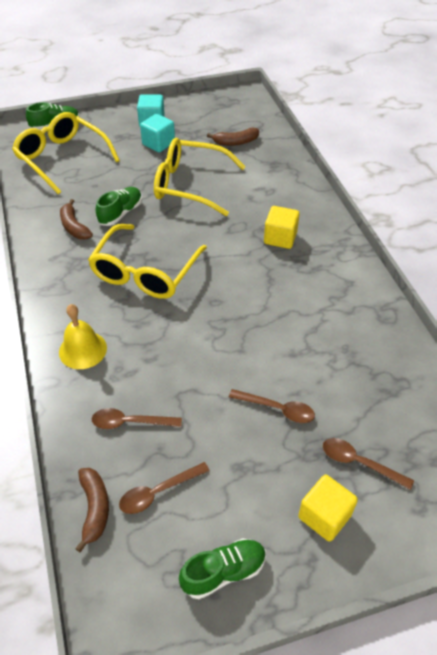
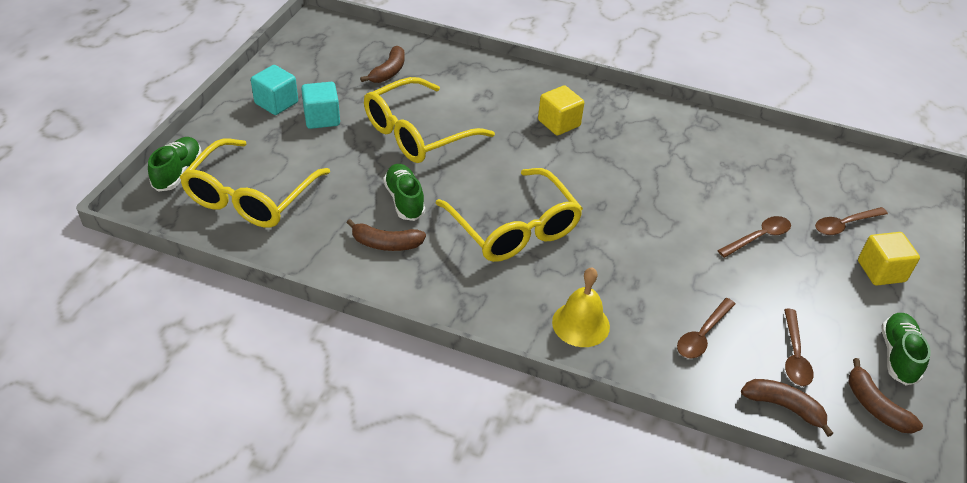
camera: 55 degrees left, 5 degrees down
yellow glasses [12,112,120,195] -> yellow glasses turned 60 degrees counterclockwise [180,138,330,228]
none -> brown banana [848,358,923,433]

